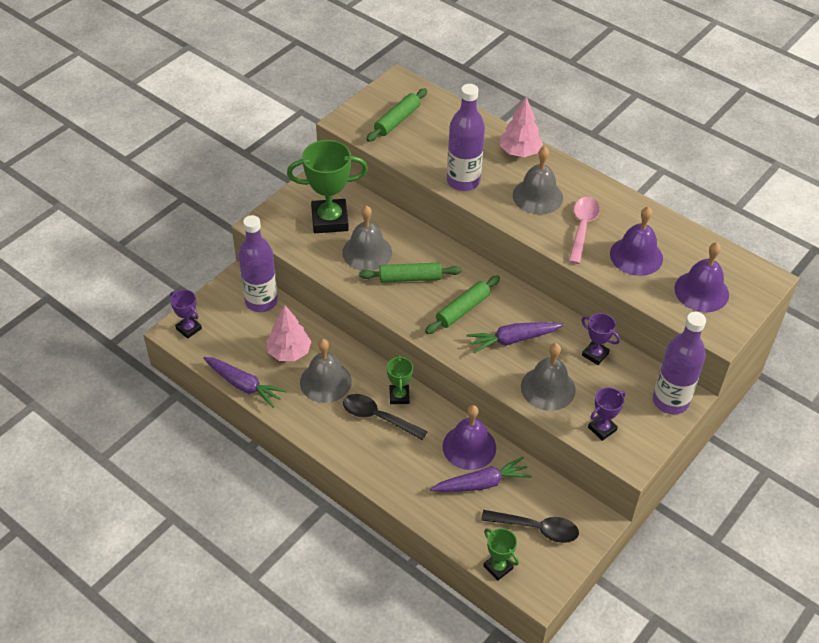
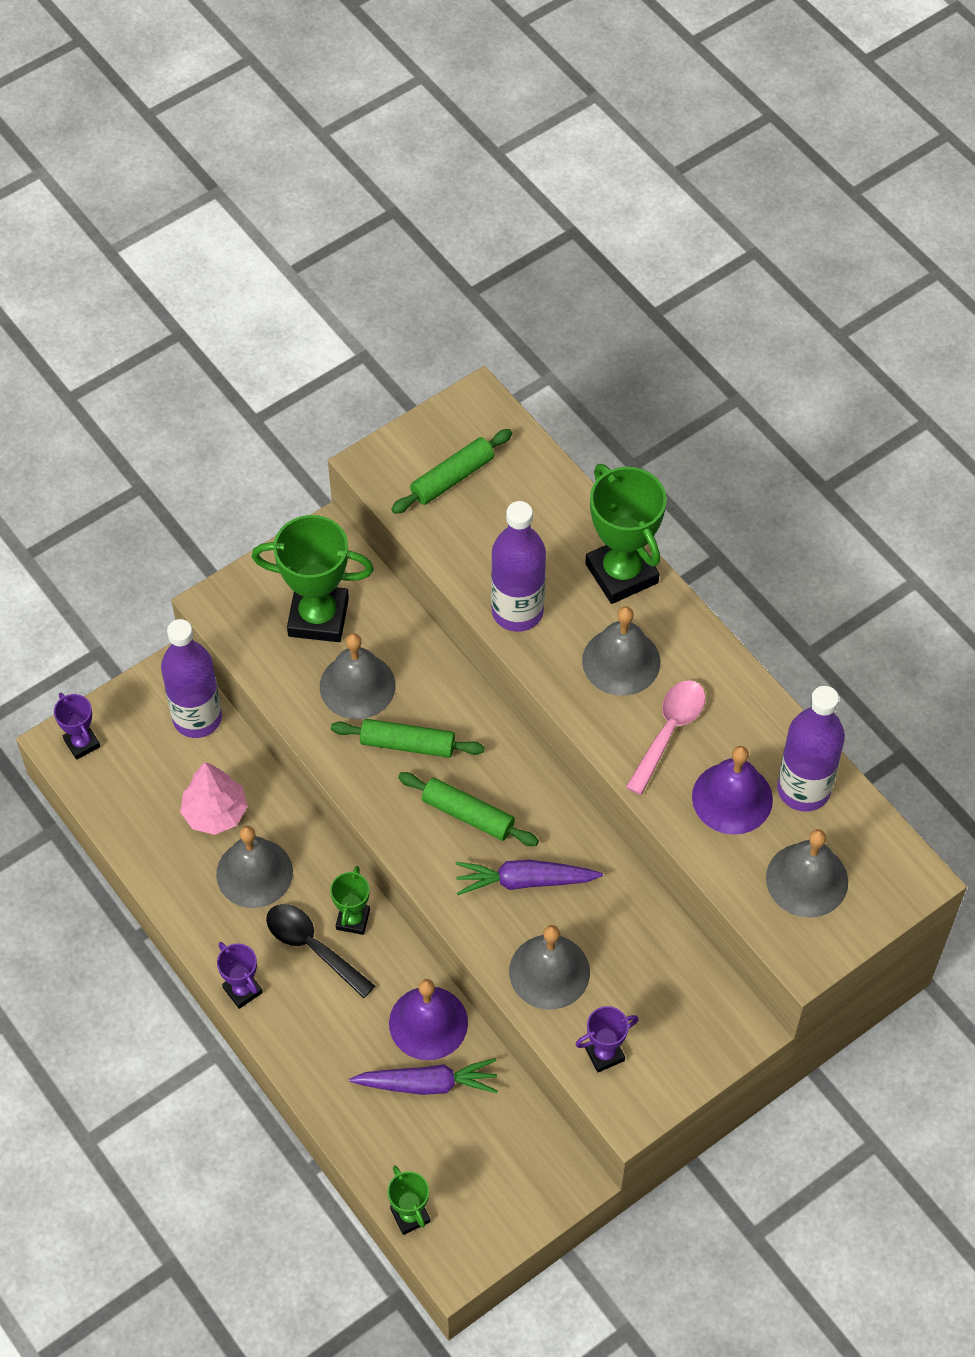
camera: 15 degrees right, 10 degrees up
purple carrot [203,357,287,408] -> none
green rolling pin [425,275,500,334] -> green rolling pin turned 60 degrees clockwise [398,772,539,846]
black spoon [481,510,579,543] -> none
pink tree [500,97,543,157] -> green trophy [585,464,667,604]
purple trophy [581,313,620,365] -> purple trophy moved to [217,942,263,1009]
purple bottle [653,312,706,414] -> purple bottle moved to [777,686,845,812]
purple bell [674,242,729,312] -> grey bell [766,829,848,918]

